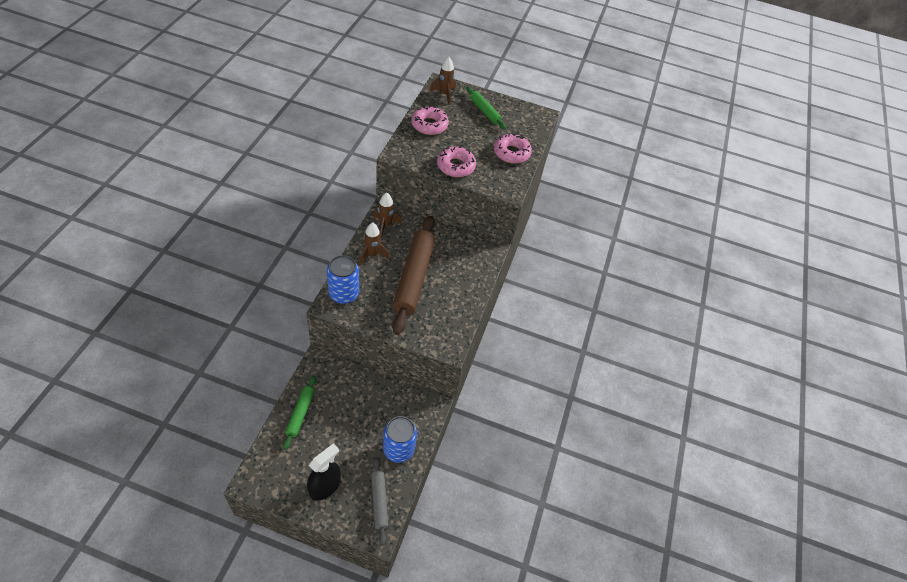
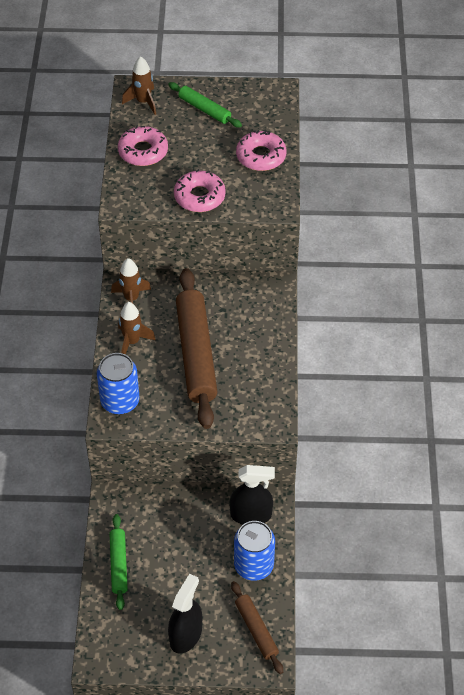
camera: 10 degrees left, 0 degrees up
grey rolling pin [371,457,388,546] -> brown rolling pin [231,581,283,674]
none -> black spray bottle [229,465,275,525]

